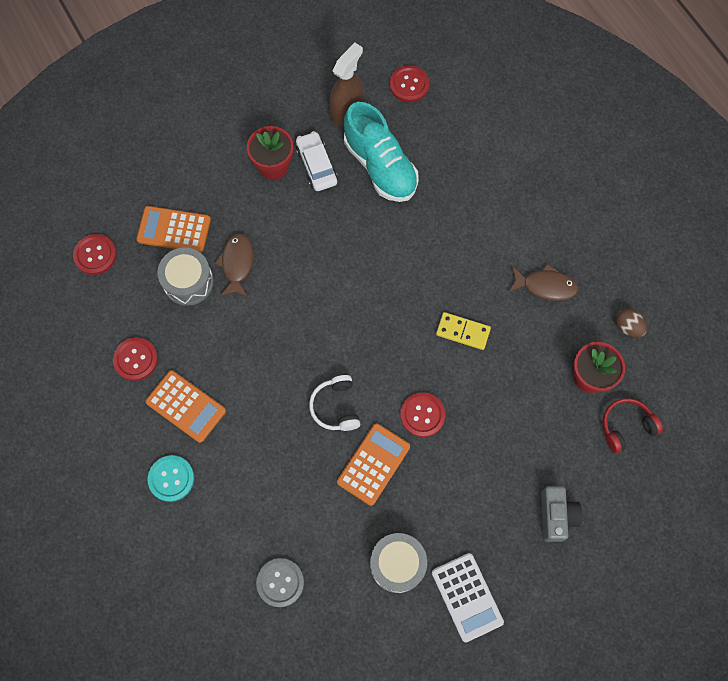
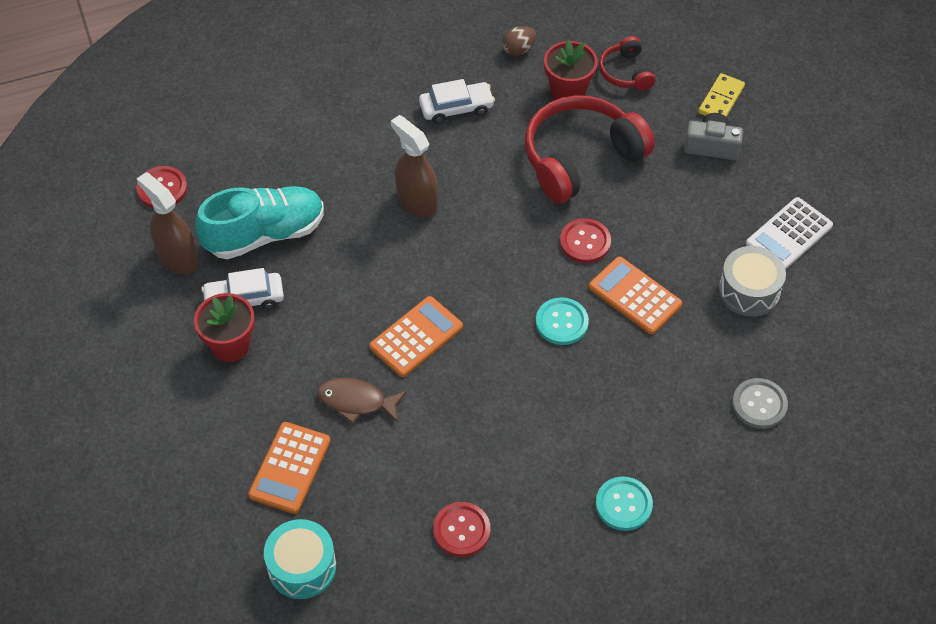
camera: 80 degrees left, 15 degrees down
red button [73,234,117,275] -> turquoise drum [264,519,336,599]
orange calculator [145,370,226,443] -> orange calculator moved to [370,296,463,377]
grey drum [157,247,214,306] -> none
white headphones [309,375,360,431] -> turquoise button [536,297,589,345]
white calculator [432,553,504,642] -> white calculator turned 150 degrees clockwise [746,197,833,269]
yellow domino [436,312,491,350] -> yellow domino moved to [698,73,745,117]
brown fish [509,264,578,301] -> white car [419,79,495,124]
none -> brown spray bottle [391,115,438,217]
none -> red headphones [525,95,655,203]

